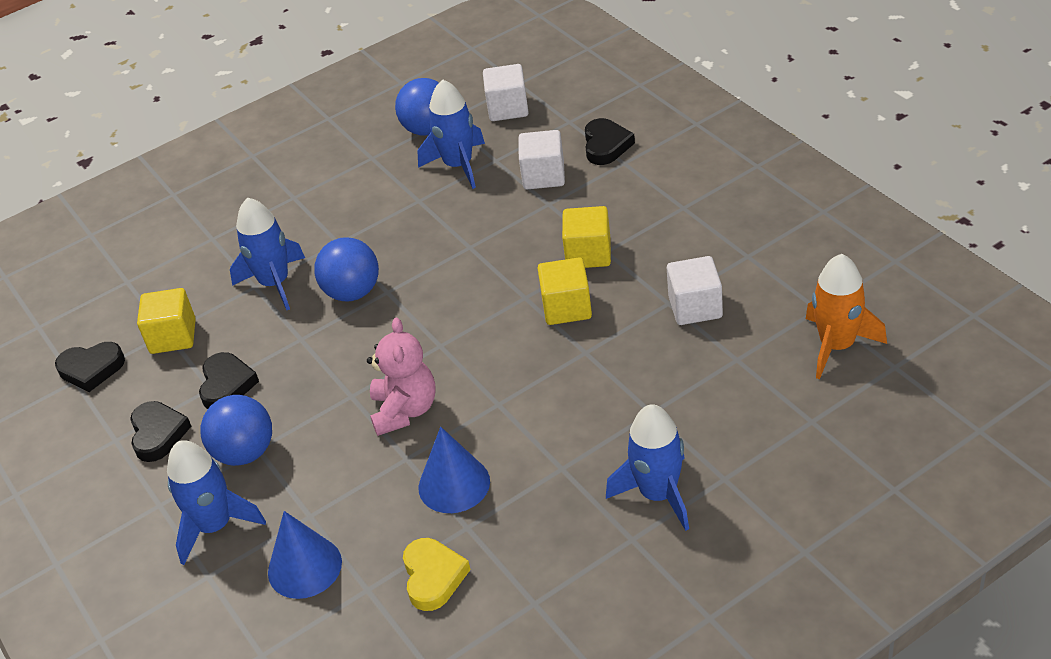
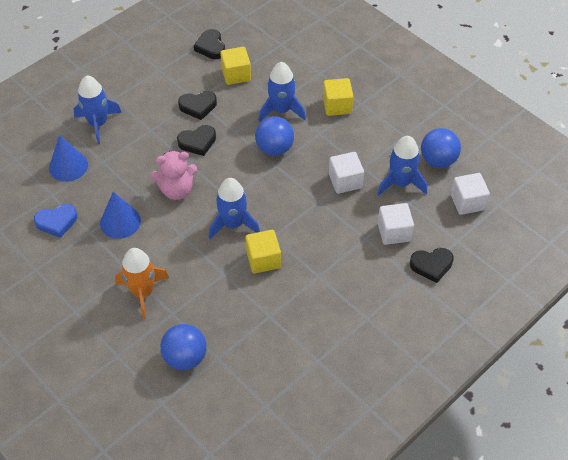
camera: 75 degrees right, 10 degrees up
black heart [130,401,191,462] -> black heart moved to [177,125,216,156]
blue ball [200,395,272,466] -> blue ball moved to [160,324,207,370]
yellow heart [403,538,471,611] -> blue heart [34,204,77,238]
yellow cube [562,206,611,268] -> yellow cube moved to [323,78,354,116]
blue rocket [606,404,689,531] -> blue rocket moved to [209,178,260,239]
white cube [667,256,723,325] -> white cube moved to [329,152,364,194]
orange rocket [806,254,887,379] -> orange rocket moved to [115,248,169,319]

